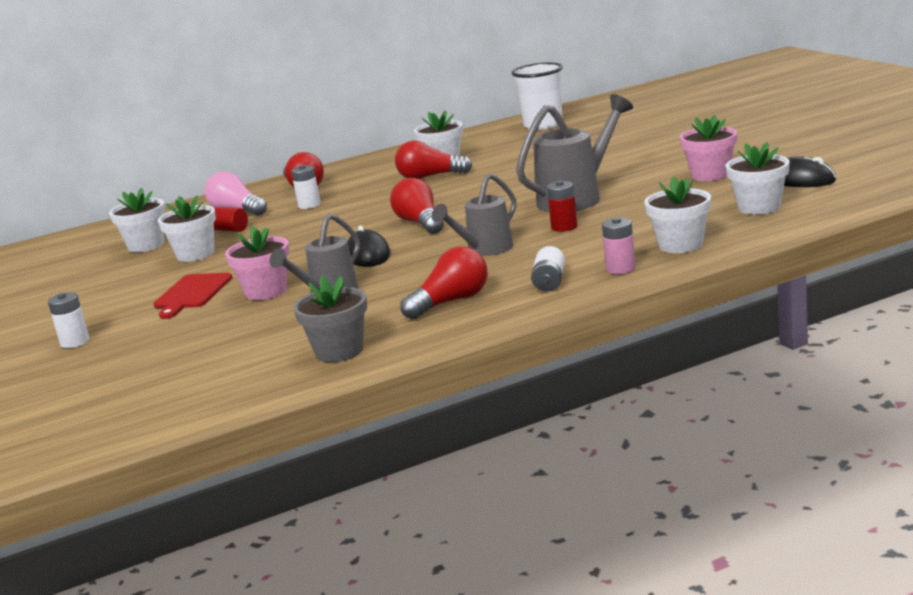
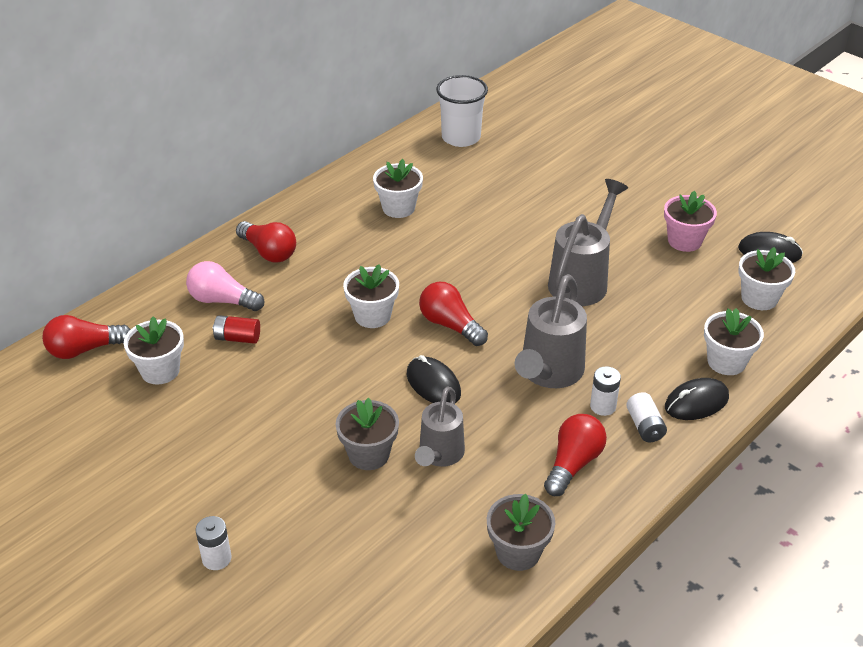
camera: 25 degrees left, 20 degrees up
red cutting board [153,273,232,319] -> none
white flower pot [158,195,216,262] -> white flower pot moved to [343,264,399,328]
pink flower pot [225,226,289,300] -> grey flower pot [336,398,399,470]
white battery [291,165,321,209] -> white battery moved to [590,366,621,416]
red light bulb [395,140,472,179] -> red light bulb moved to [42,315,131,359]
grey watering can [432,173,516,256] -> grey watering can [515,274,587,388], size x1.51
red battery [547,180,578,232] -> none
pink battery [602,217,636,274] -> black mouse [665,378,729,420]

